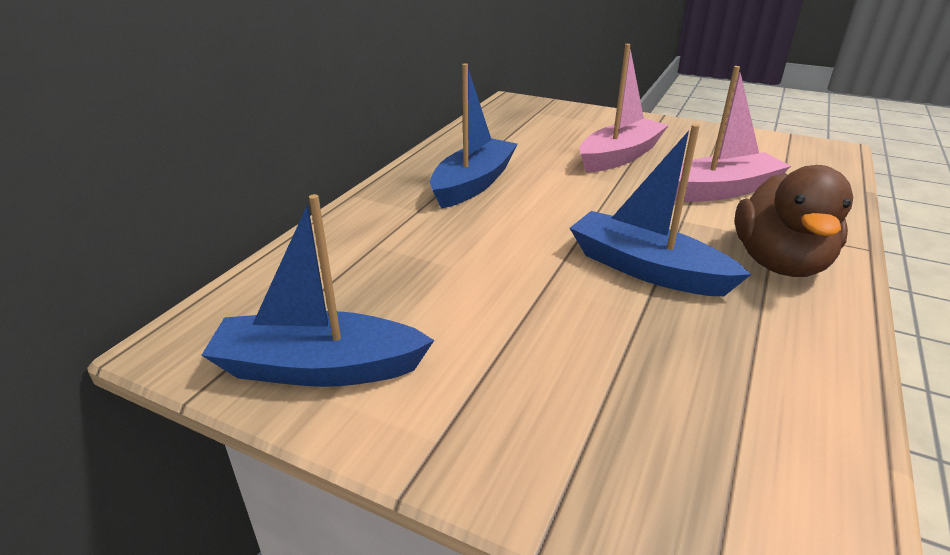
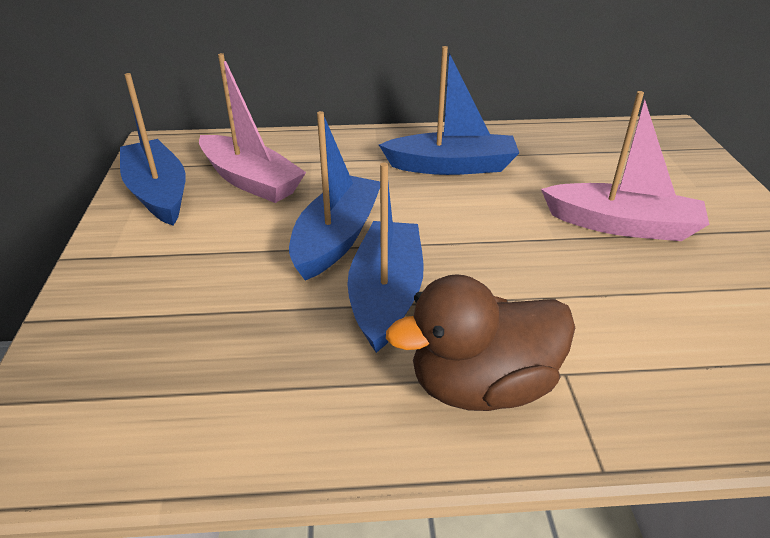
camera: 60 degrees right, 5 degrees up
pink boat [675,66,791,202] -> pink boat moved to [199,53,306,203]
none -> blue boat [289,111,380,280]

